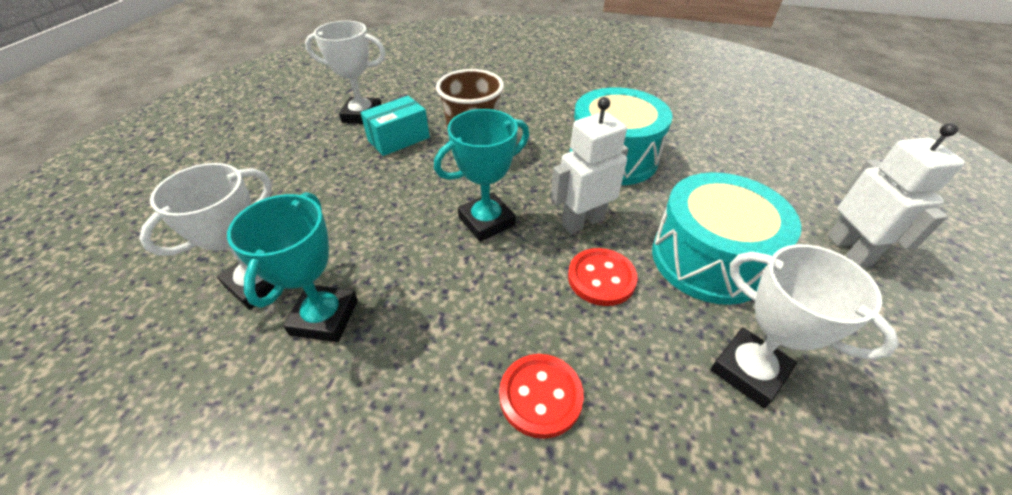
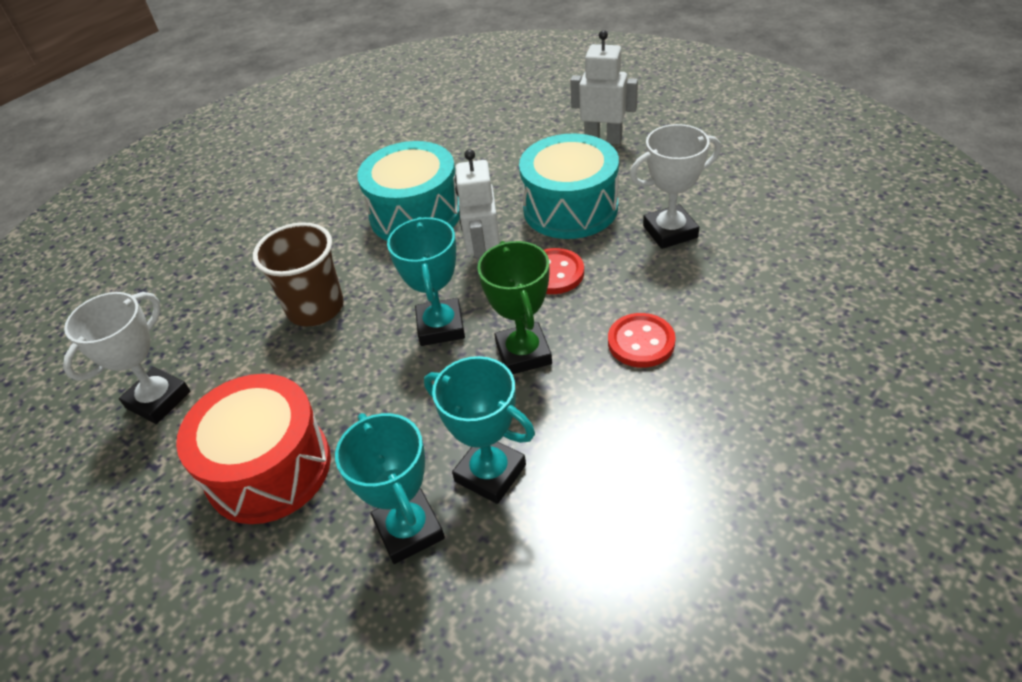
camera: 60 degrees left, 0 degrees up
white trophy [139,163,274,310] -> turquoise trophy [335,413,445,564]
turquoise box [360,96,430,156] -> none
none -> red drum [176,374,331,524]
none -> green trophy [477,241,552,374]

